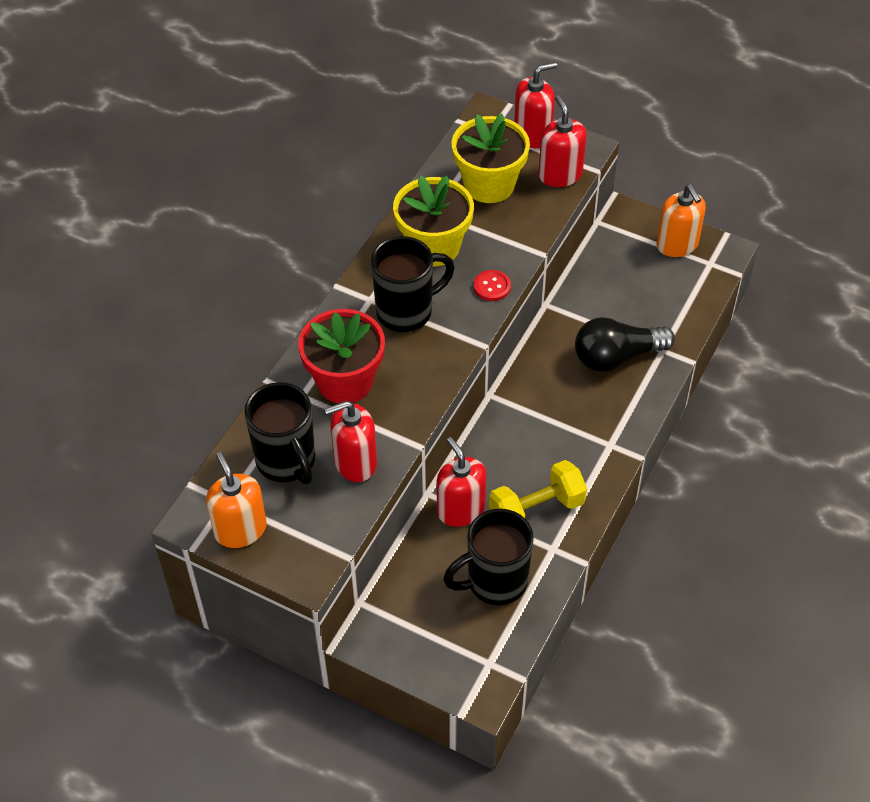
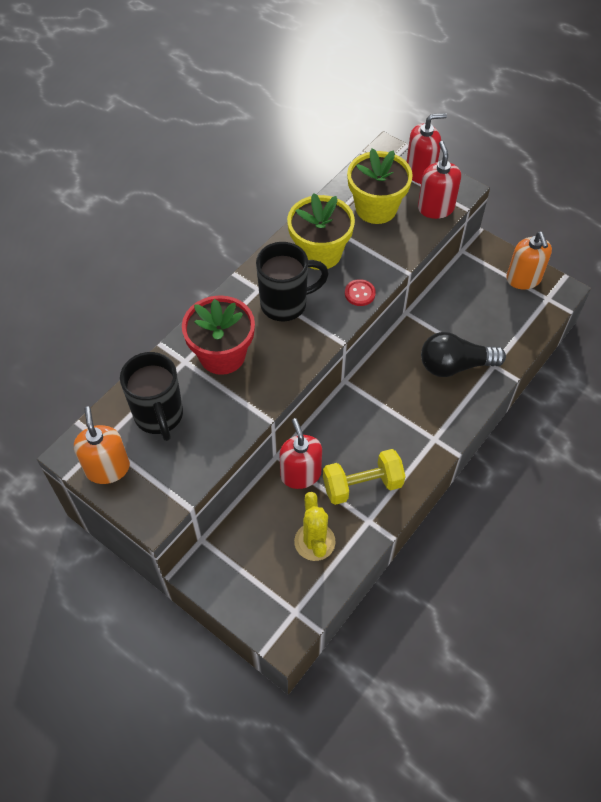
camera: 10 degrees right, 5 degrees up
red soap dispenser [325,401,377,482] -> none
black mug [443,509,534,605] -> yellow cactus [294,492,336,561]

